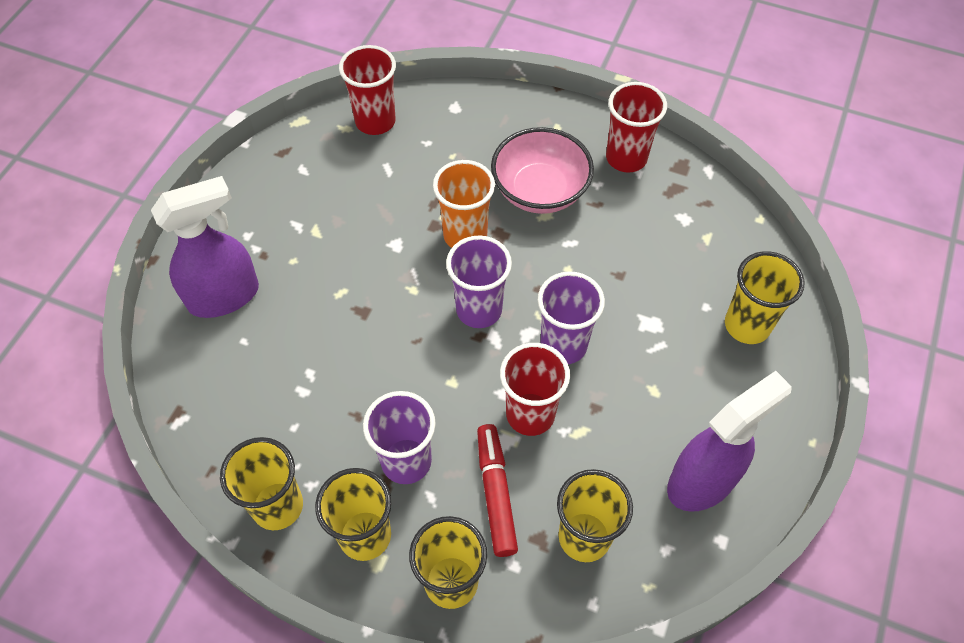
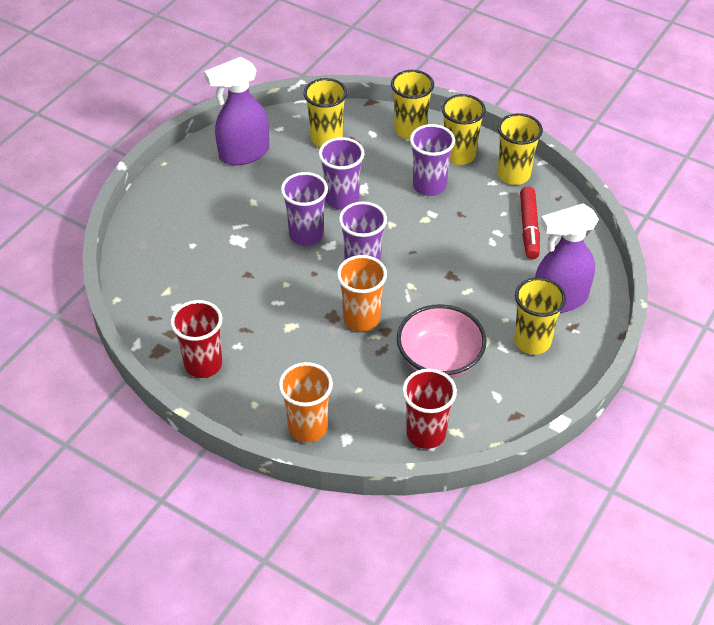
camera: 170 degrees left, 10 degrees down
red marker [477,424,518,557] -> red marker moved to [520,187,540,259]
pink bowl [491,127,594,214] -> pink bowl moved to [397,304,487,378]
red cup [500,343,570,436] -> purple cup [319,137,364,210]
yellow cup [725,251,805,344] -> yellow cup moved to [514,277,566,355]
none -> orange cup [279,362,333,442]

